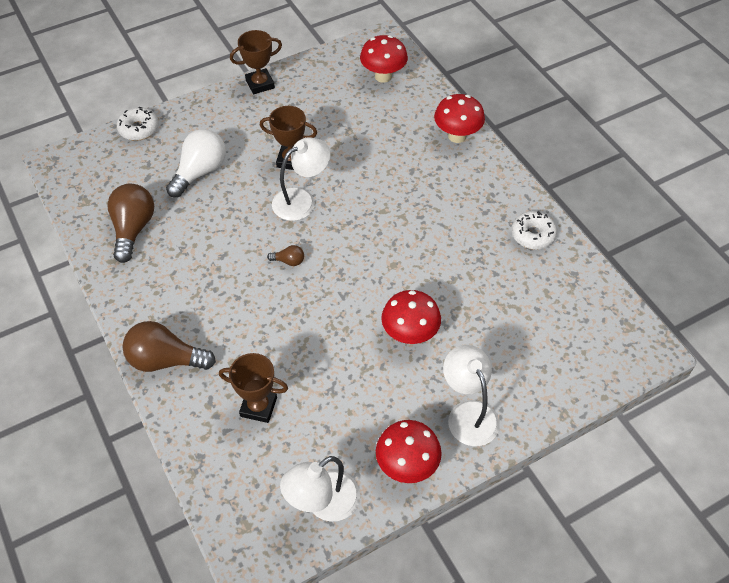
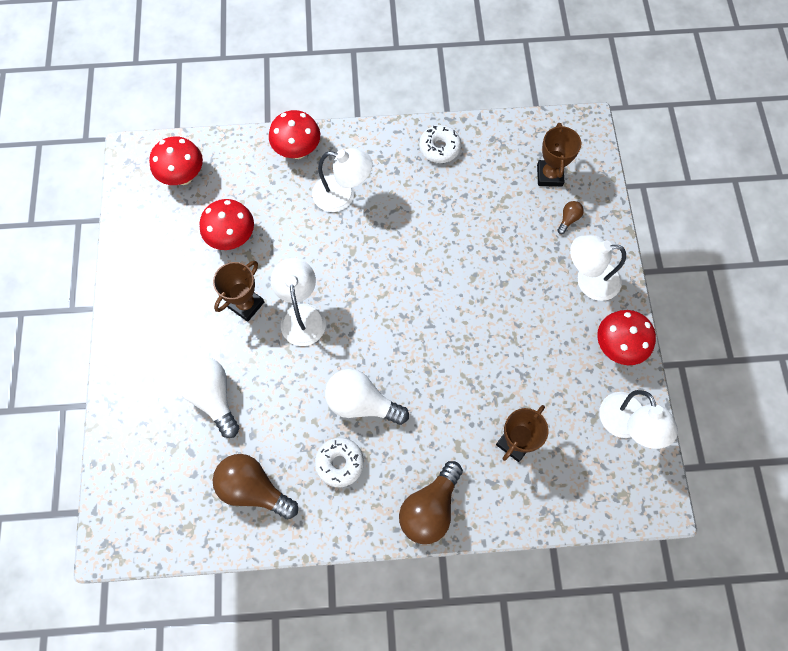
camera: 65 degrees left, 15 degrees up
white donut [117,107,159,141] -> white donut moved to [315,438,364,487]
brown trophy [230,30,282,94] -> brown trophy moved to [537,123,581,186]
brown light bulb [267,245,304,266] -> brown light bulb moved to [557,201,584,234]
red mushroom [381,290,441,344] -> red mushroom moved to [200,199,254,250]
none -> white lamp [312,148,373,212]
none -> white light bulb [325,369,409,425]

